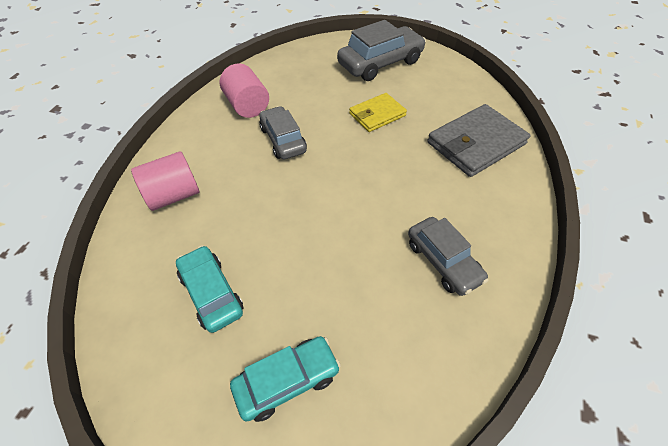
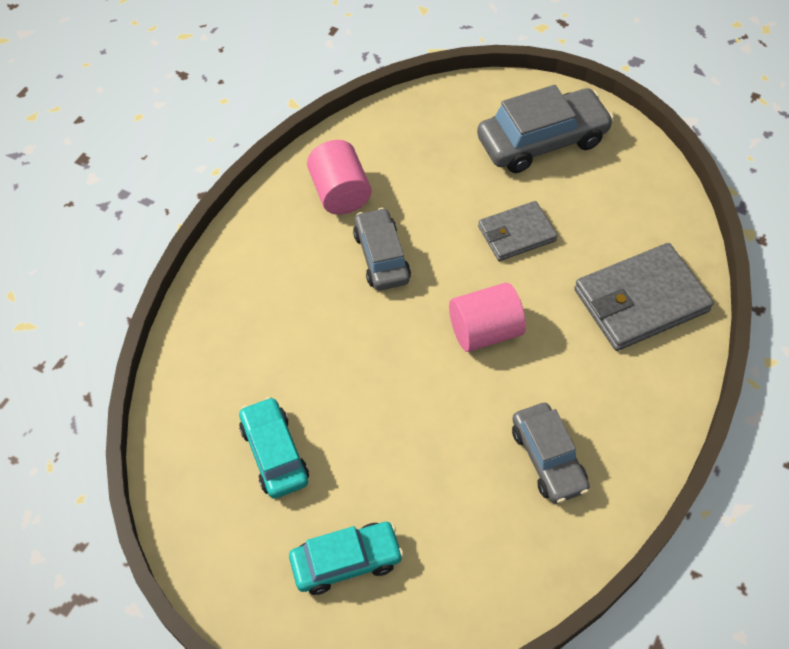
camera: 10 degrees right, 5 degrees up
pink cylinder [131,151,199,211] -> pink cylinder moved to [449,282,526,352]
yellow wallet [349,93,407,132] -> grey wallet [478,201,558,261]

